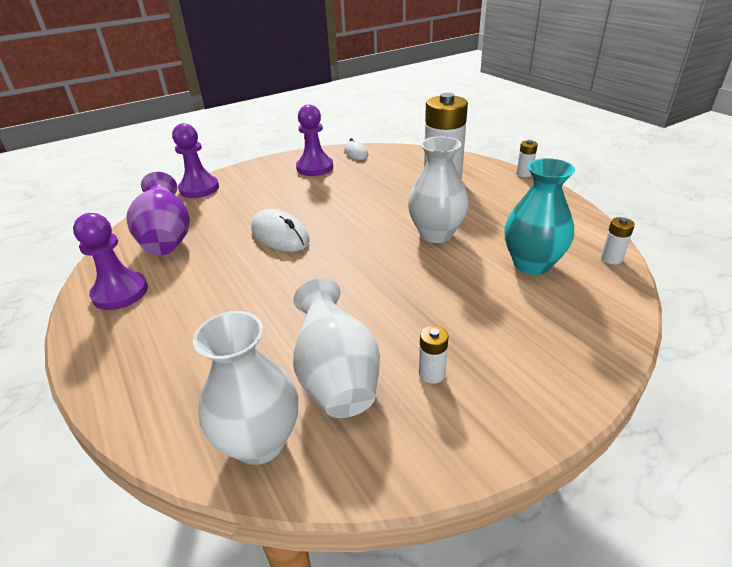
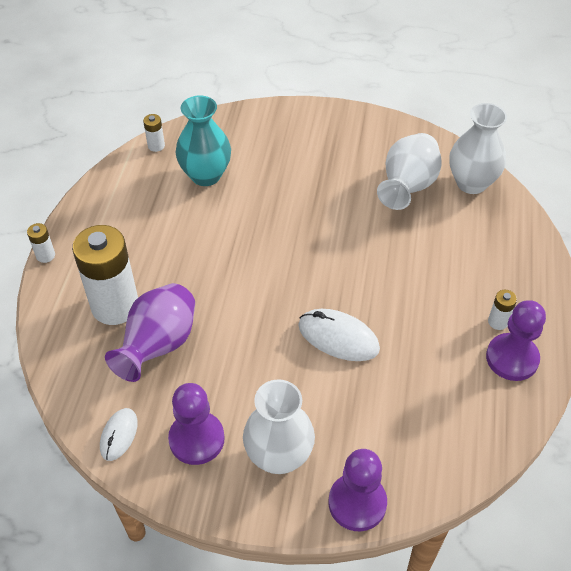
camera: 140 degrees left, 15 degrees up
purple vase [126,172,190,255] -> purple vase moved to [105,283,195,382]
white mouse [251,209,310,252] -> white mouse turned 60 degrees counterclockwise [298,309,380,361]
white vase [408,136,469,243] -> white vase moved to [243,379,315,474]
white battery [419,325,449,384] -> white battery moved to [488,290,517,330]

